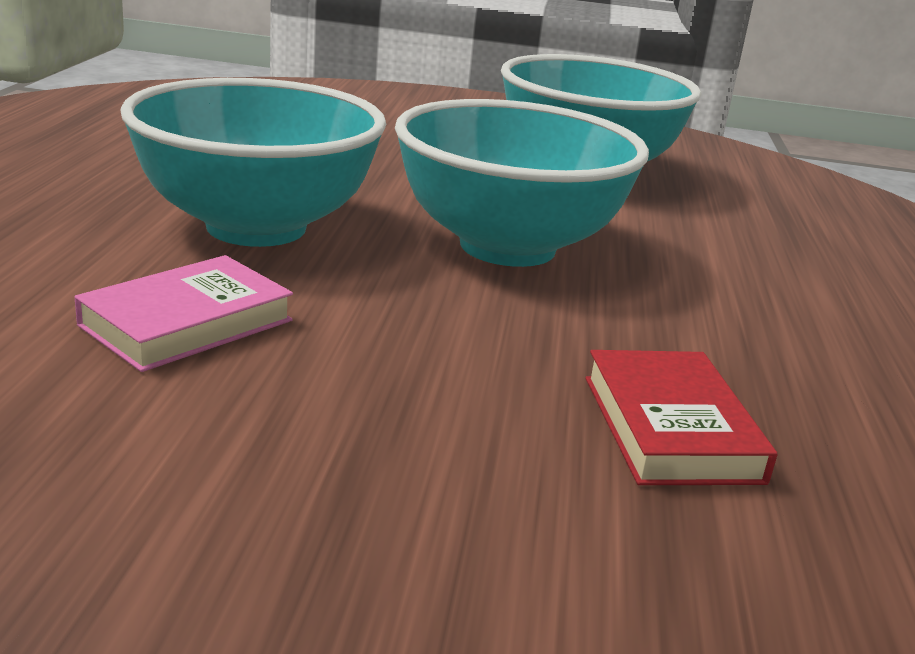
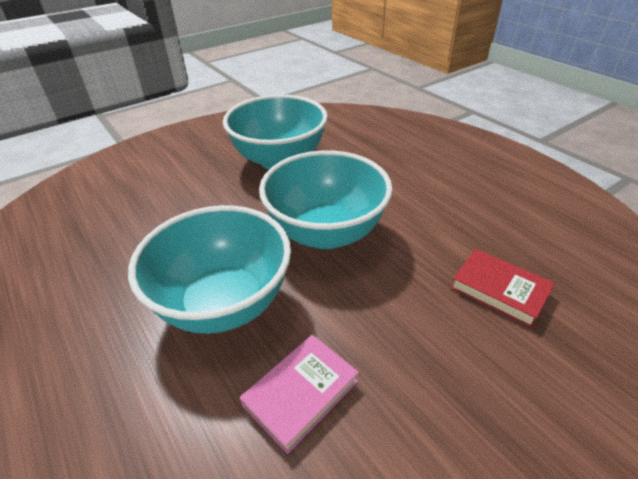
camera: 40 degrees left, 15 degrees up
pink book [74,255,293,372] -> pink book turned 45 degrees clockwise [240,335,359,454]

